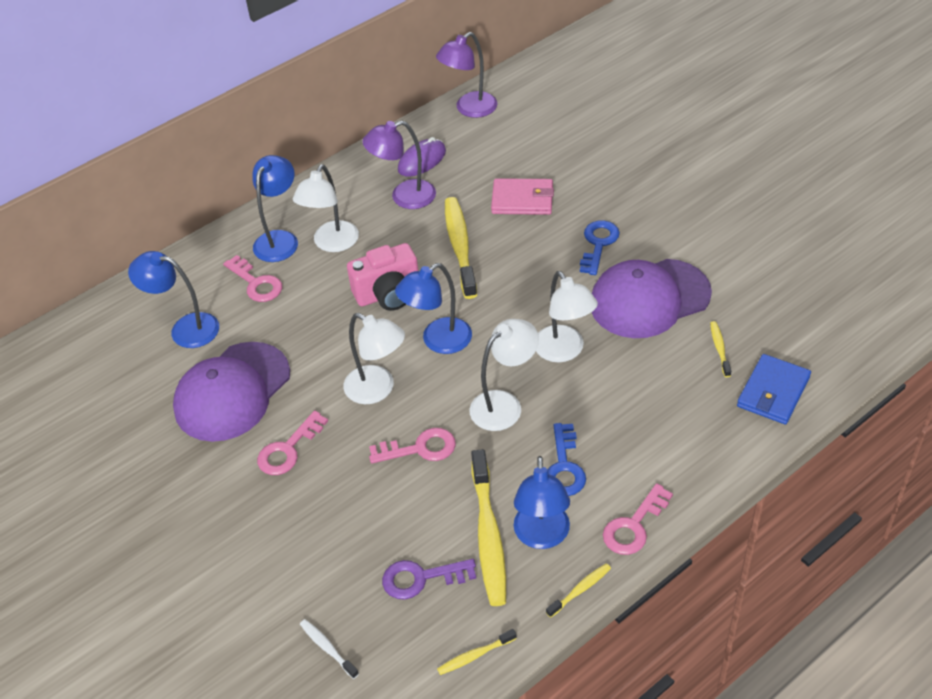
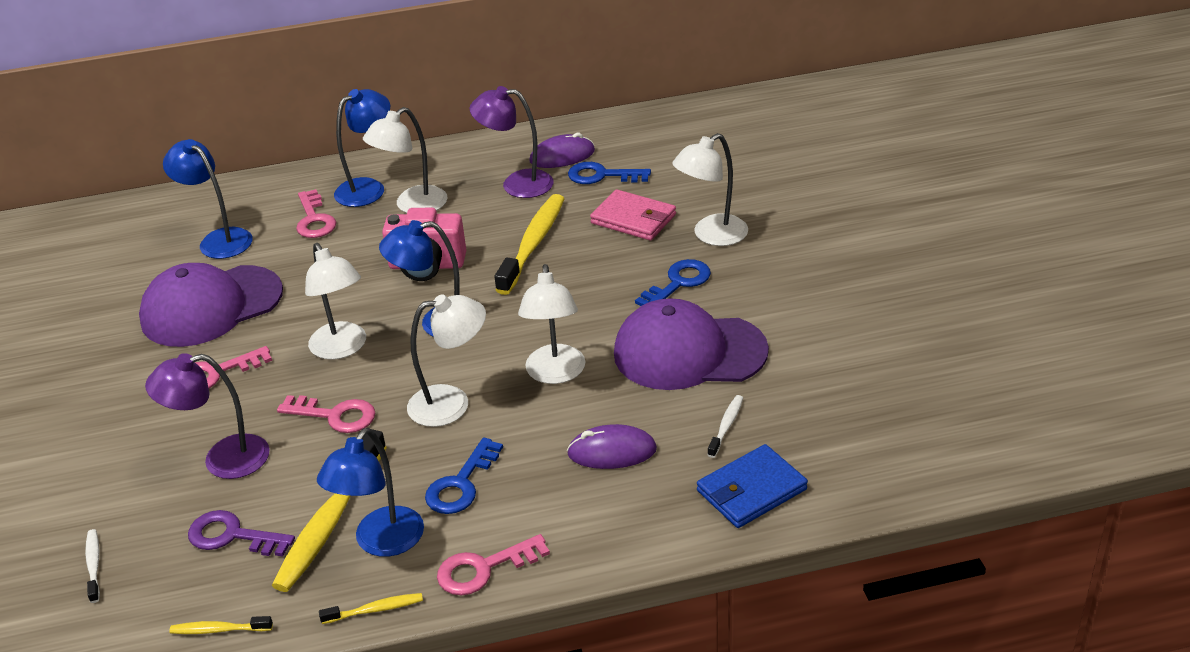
camera: 25 degrees right, 10 degrees down
purple lamp [436,32,497,118] -> purple lamp moved to [145,353,270,479]
yellow toothbrush [710,321,731,377] -> white toothbrush [707,395,743,458]
none -> purple mouse [567,424,657,469]
none -> blue key [568,162,651,184]
none -> white lamp [672,133,748,246]

